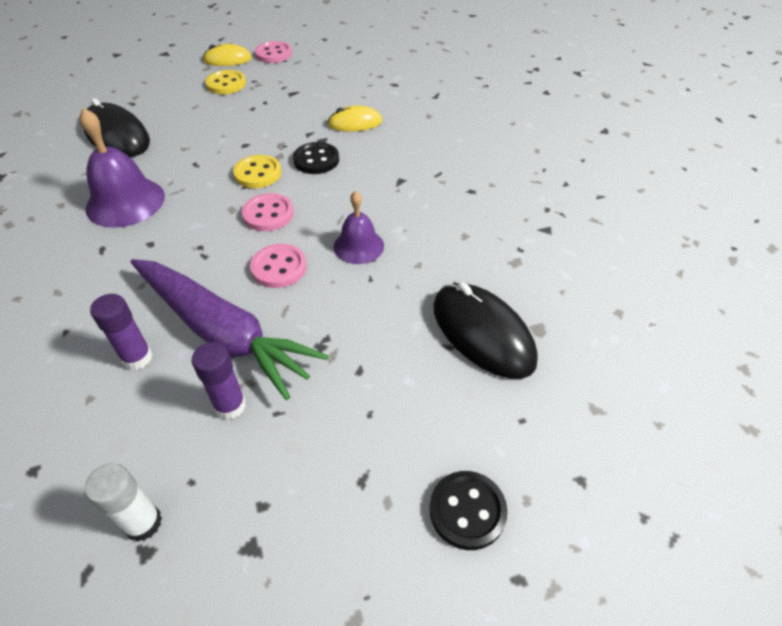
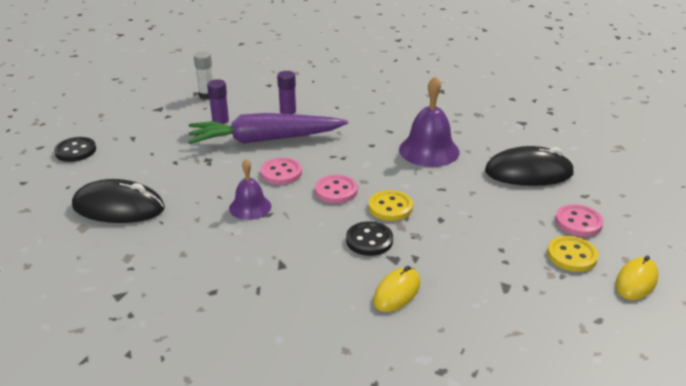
camera: 135 degrees right, 15 degrees down
pink button [255,41,292,63] -> pink button moved to [555,204,604,237]

